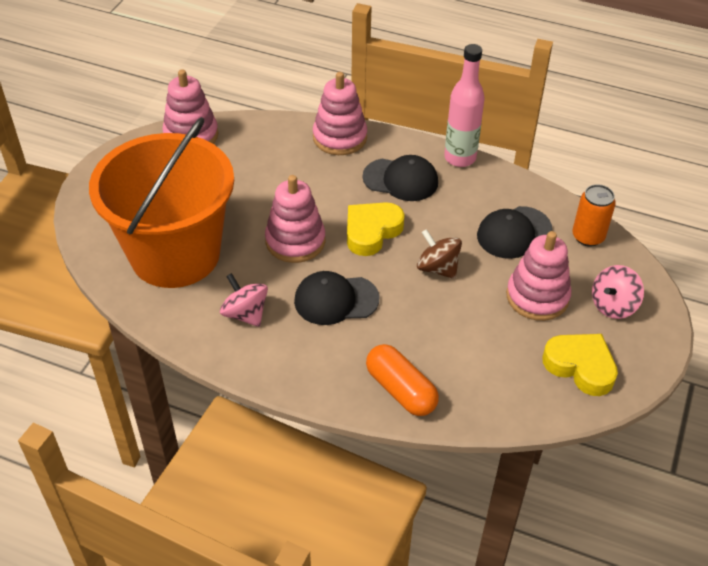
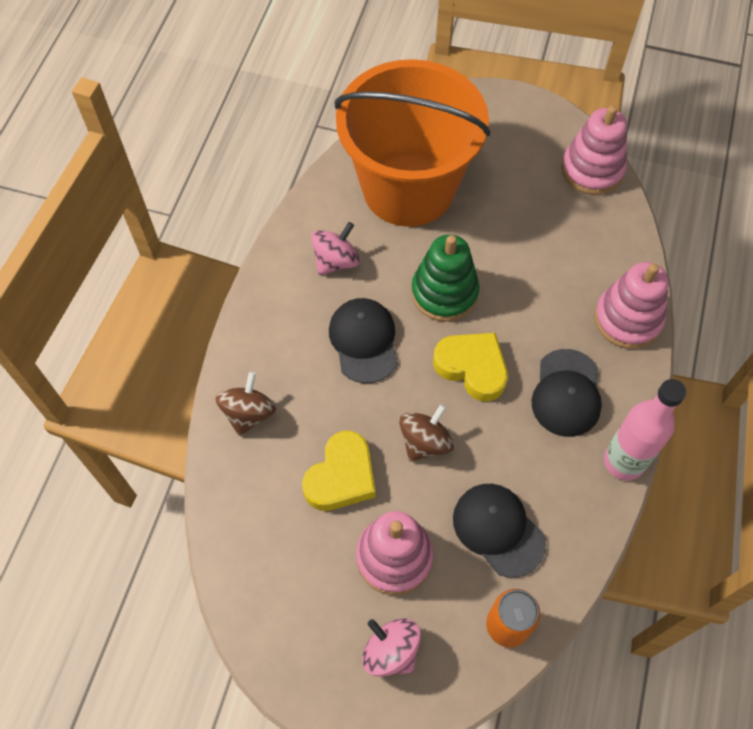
camera: 85 degrees right, 15 degrees up
pink stacking toy [265,175,325,263] -> green stacking toy [411,234,479,322]
orange capsule [366,344,439,416] -> brown spinning top [216,372,276,436]
yellow heart [543,334,618,396] -> yellow heart moved to [302,431,376,511]

